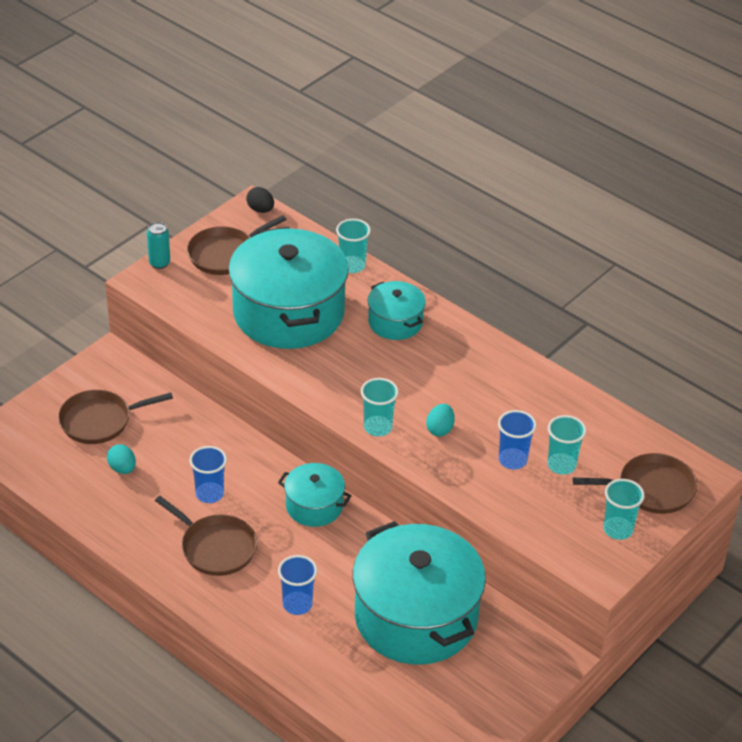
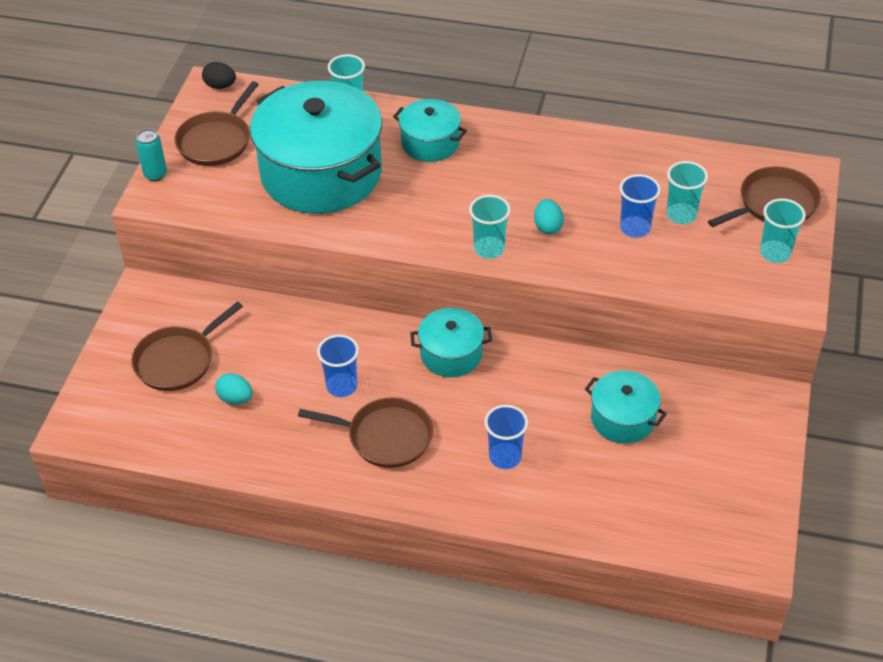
camera: 25 degrees left, 5 degrees up
turquoise pot [353,521,486,665] -> turquoise pot [585,370,667,444], size x0.49

